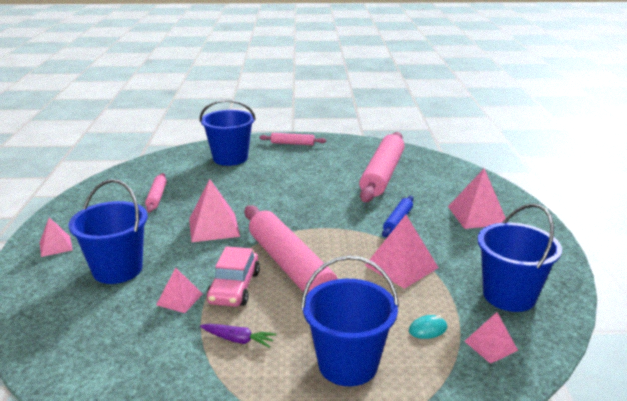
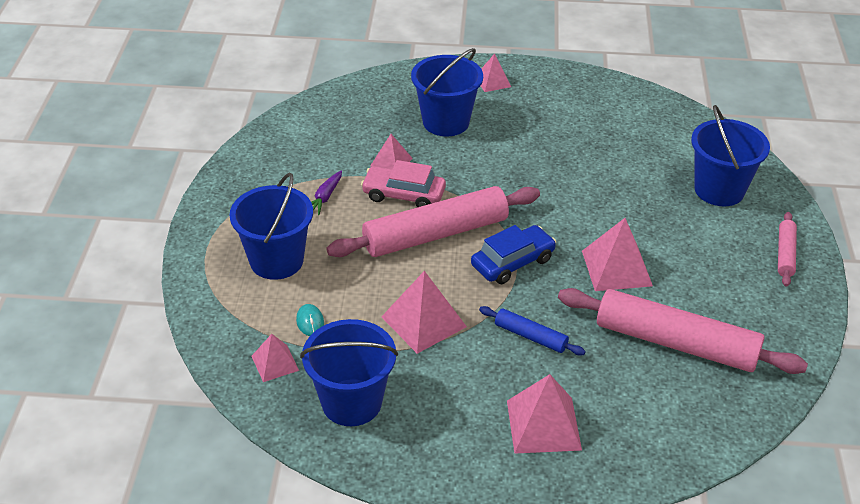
camera: 95 degrees right, 15 degrees up
pink rolling pin [145,173,167,213] -> none
pink pyramid [189,179,240,242] -> pink pyramid moved to [582,218,653,291]
none -> blue car [471,225,556,284]

